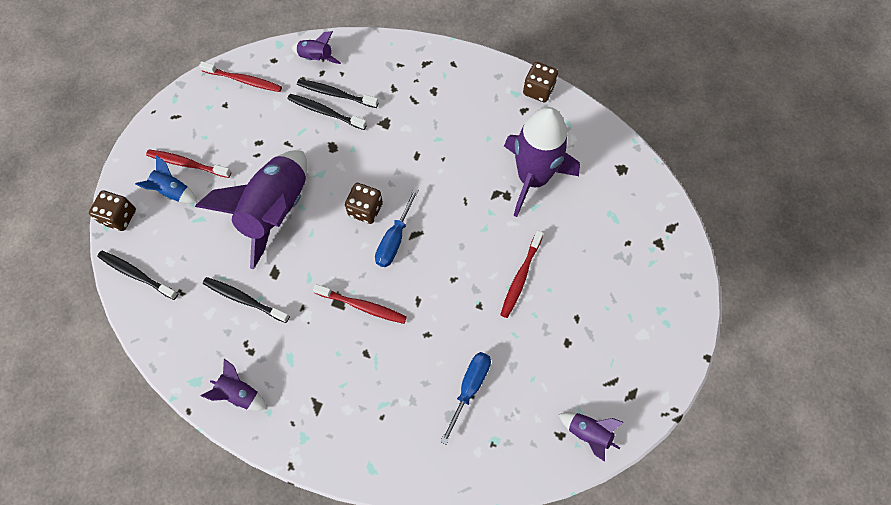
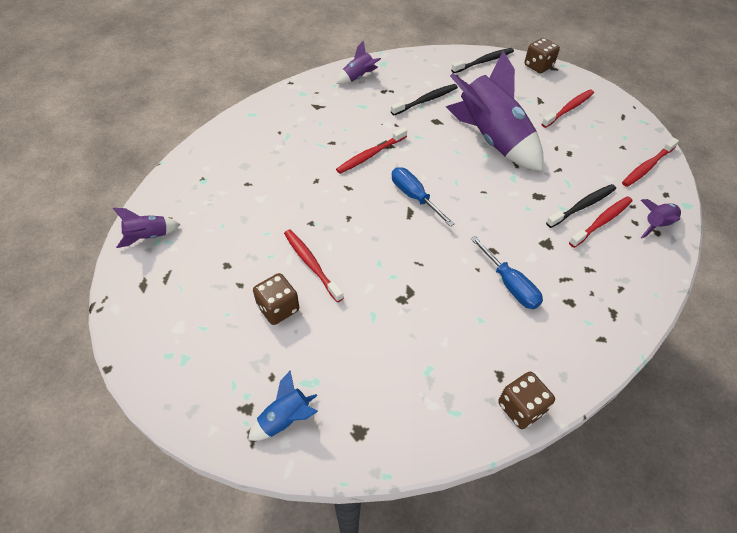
camera: 120 degrees right, 15 degrees down
blue rocket [135,155,198,204] -> blue rocket moved to [248,371,318,441]
black toothbrush [297,79,379,108] -> red toothbrush [569,196,632,248]
brown dice [345,183,383,224] -> brown dice moved to [253,273,299,325]
blue screwdriver [440,352,491,445] -> blue screwdriver moved to [470,236,543,309]
purple rocket [504,107,580,217] -> none

